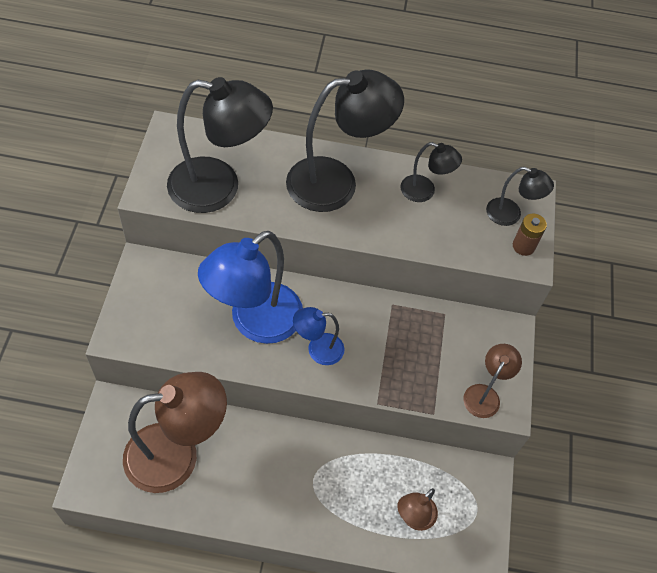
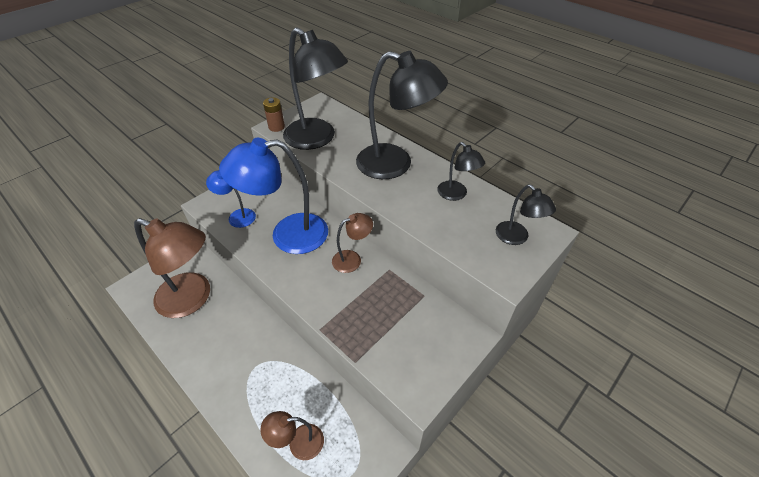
camera: 40 degrees right, 10 degrees down
blue lamp [293,307,344,365] -> blue lamp moved to [206,170,256,228]
brown lamp [463,344,522,418] -> brown lamp moved to [332,213,373,273]
brown battery [513,213,547,256] -> brown battery moved to [263,97,285,132]

